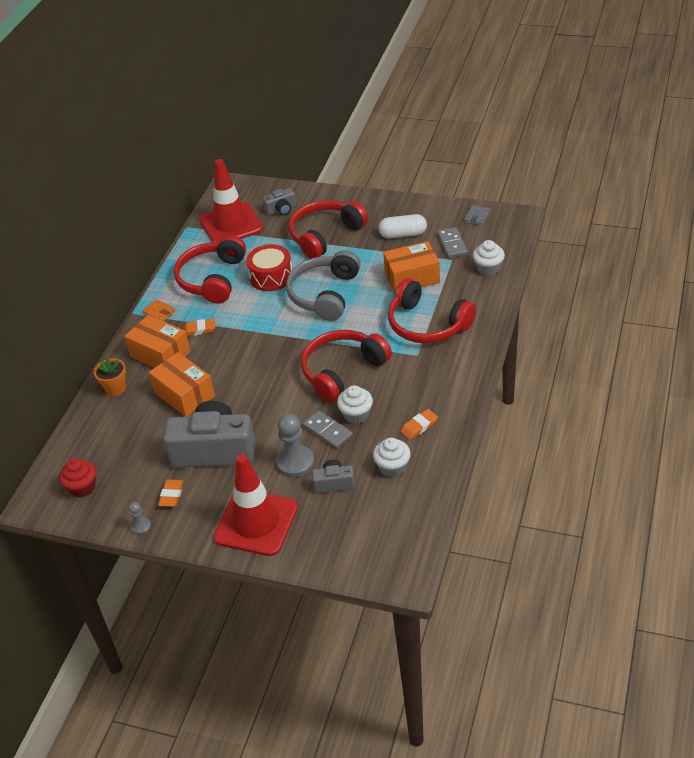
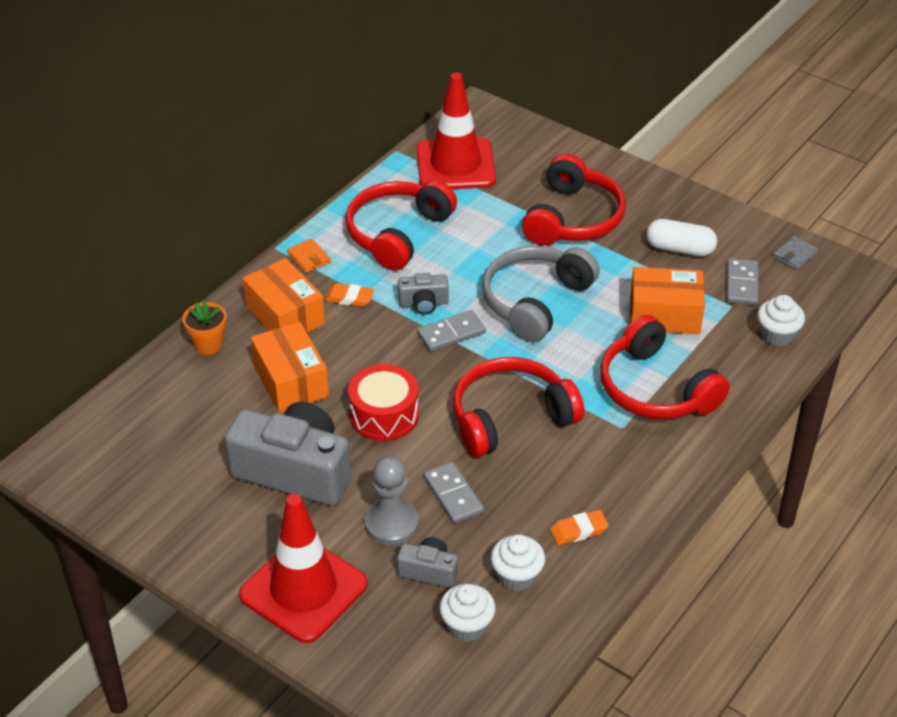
camera: 15 degrees right, 0 degrees up
red cupcake [59,458,96,498] -> none
grey pawn [128,502,151,535] -> none
orange eraser [158,479,184,507] -> none
red drum [246,244,292,291] -> red drum moved to [348,364,419,441]
grey camera [262,188,296,215] -> grey camera moved to [398,273,449,314]
red headphones [289,200,368,259] -> red headphones turned 135 degrees clockwise [522,154,626,246]
white cupcake [337,385,373,424] -> white cupcake moved to [439,584,496,642]
none -> grey domino [417,310,486,352]

